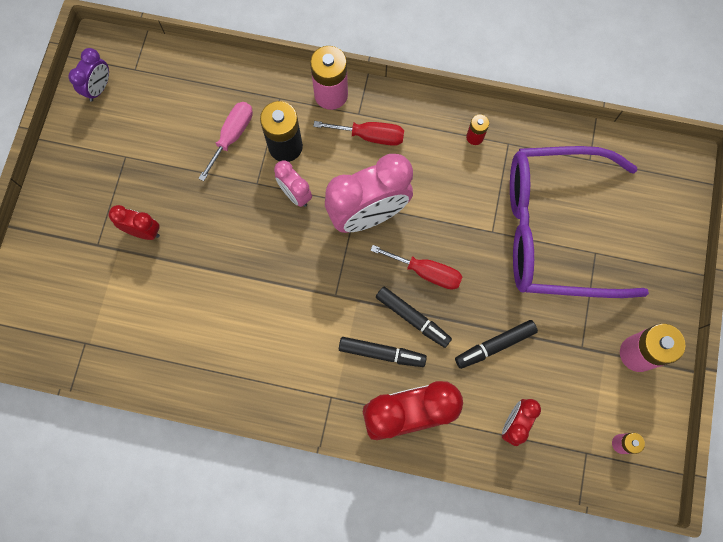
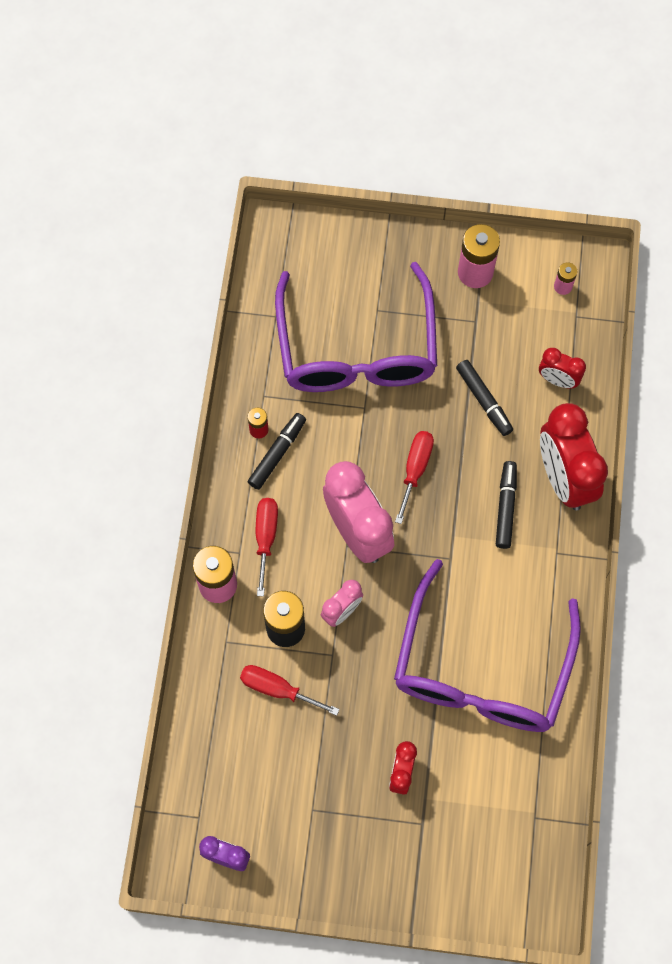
camera: 95 degrees left, 5 degrees down
pink screwdriver [198,102,253,181] -> red screwdriver [240,665,340,716]
black marker [376,287,452,348] -> black marker moved to [248,413,306,490]
none -> purple glasses [394,559,581,732]

